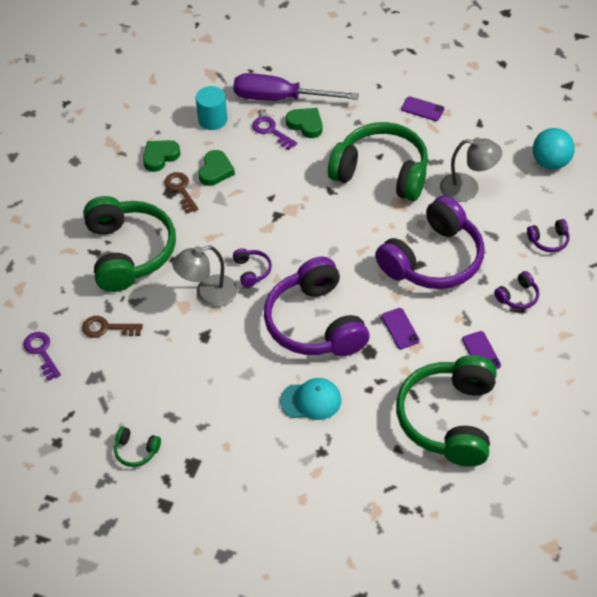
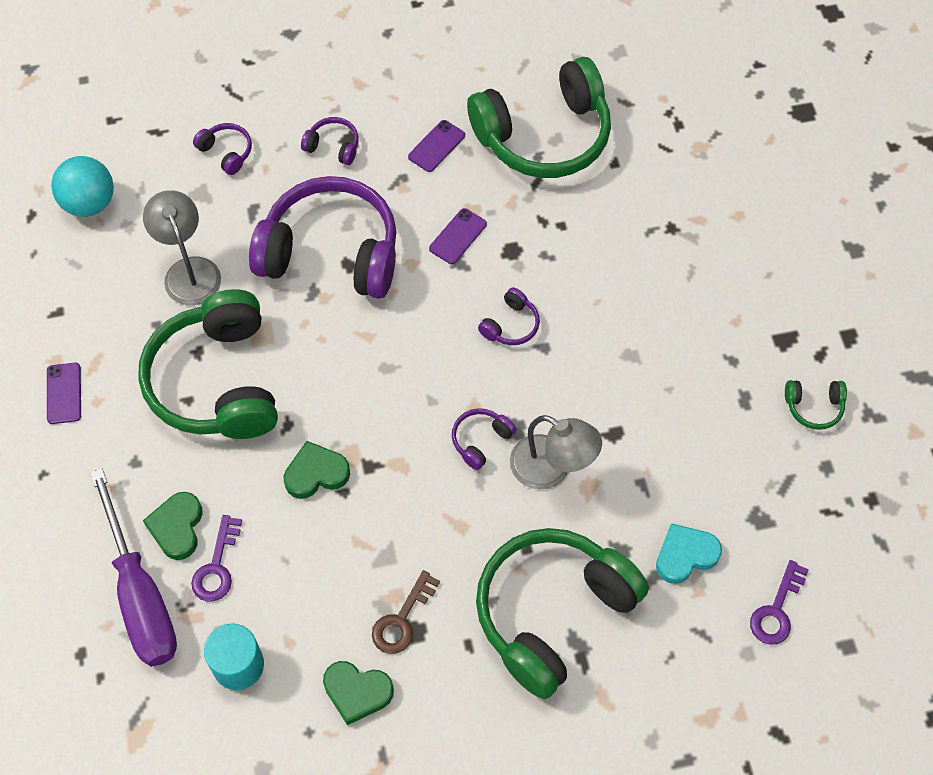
camera: 125 degrees left, 10 degrees up
brown key [82,316,143,338] -> turquoise heart [656,523,722,584]
green headphones [114,427,161,467] -> green headphones turned 105 degrees clockwise [785,380,847,430]
green heart [198,150,235,186] -> green heart moved to [284,441,350,499]
purple headphones [264,257,369,356] -> purple headphones [478,288,540,345], size x0.40
turquoise cap [280,378,341,420] -> none

